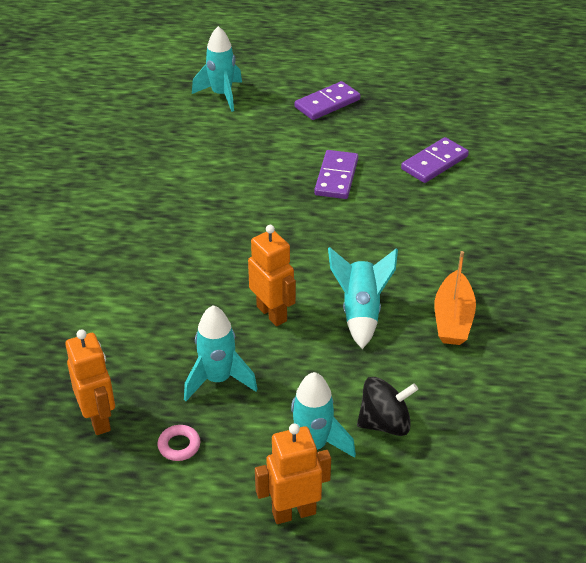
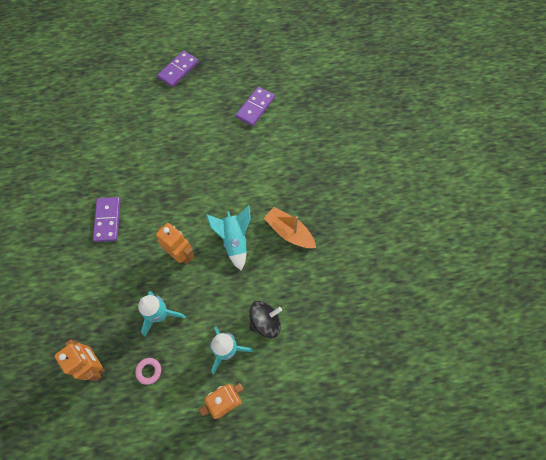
camera: 15 degrees left, 25 degrees up
turquoise rocket [192,26,242,112] -> none
purple domino [314,150,358,199] -> purple domino moved to [93,197,121,242]
orange boat [435,251,476,345] -> orange boat turned 135 degrees clockwise [263,207,316,248]

